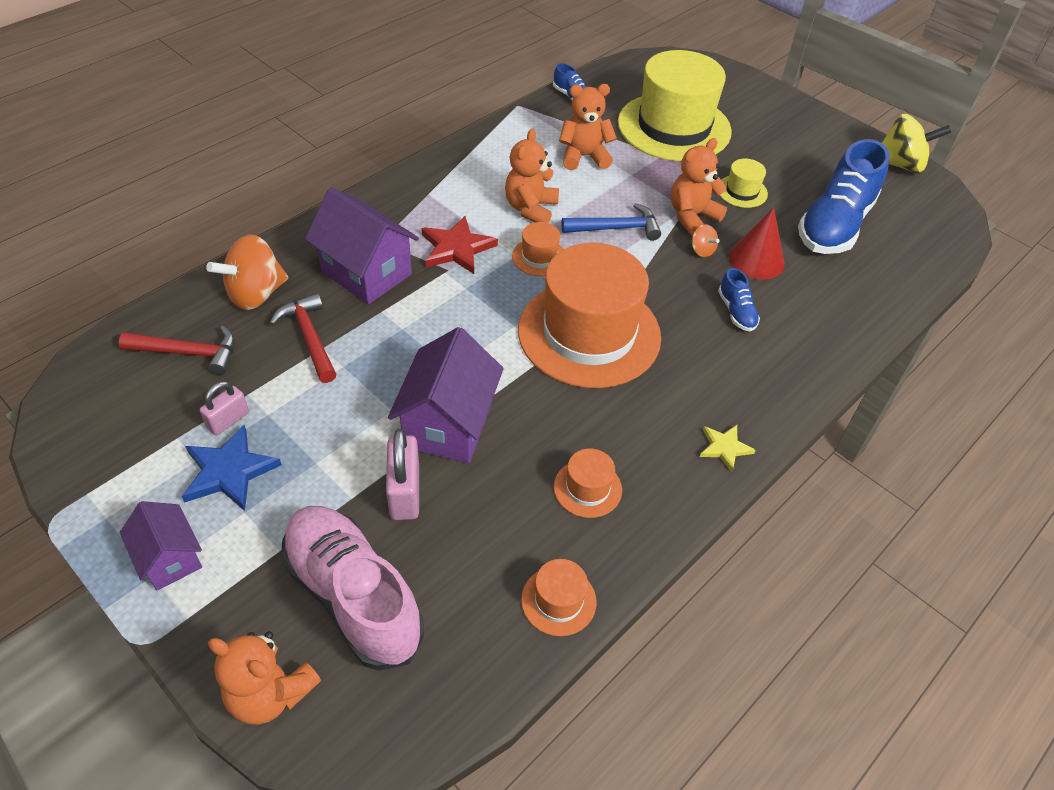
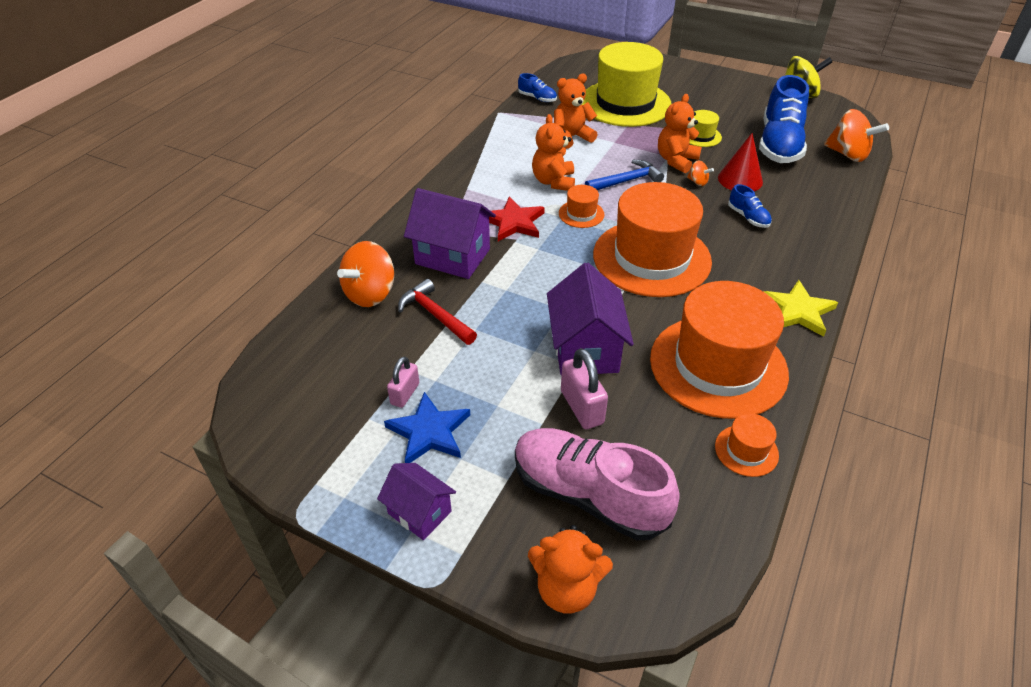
camera: 15 degrees left, 5 degrees down
red hammer [119,326,235,375] -> none
orange hat [554,448,622,518] -> orange hat [650,281,789,419], size x2.40
yellow star [700,425,756,472] -> yellow star [763,280,838,337], size x1.66
none -> orange spinning top [824,109,889,162]

